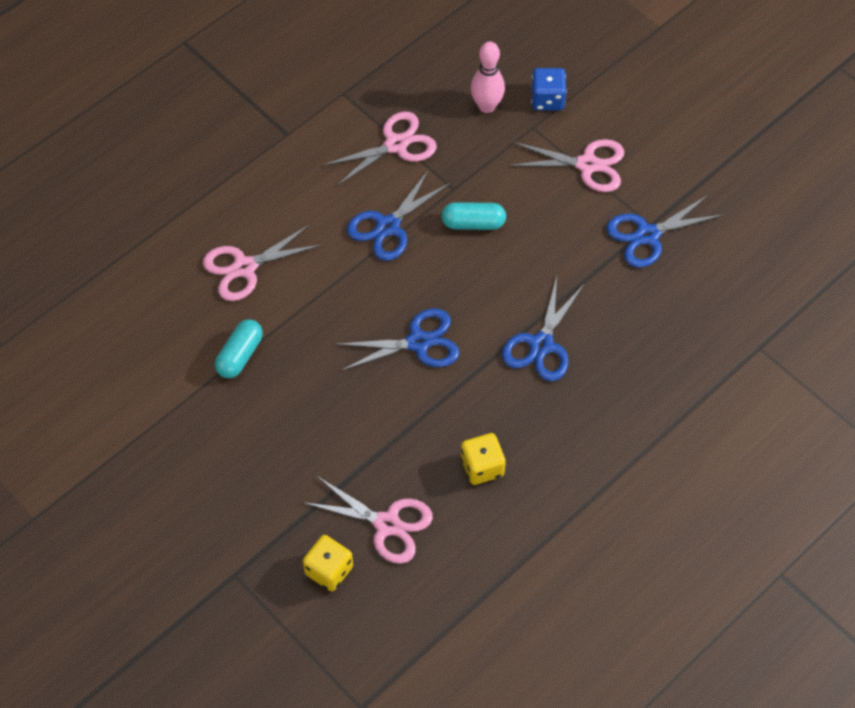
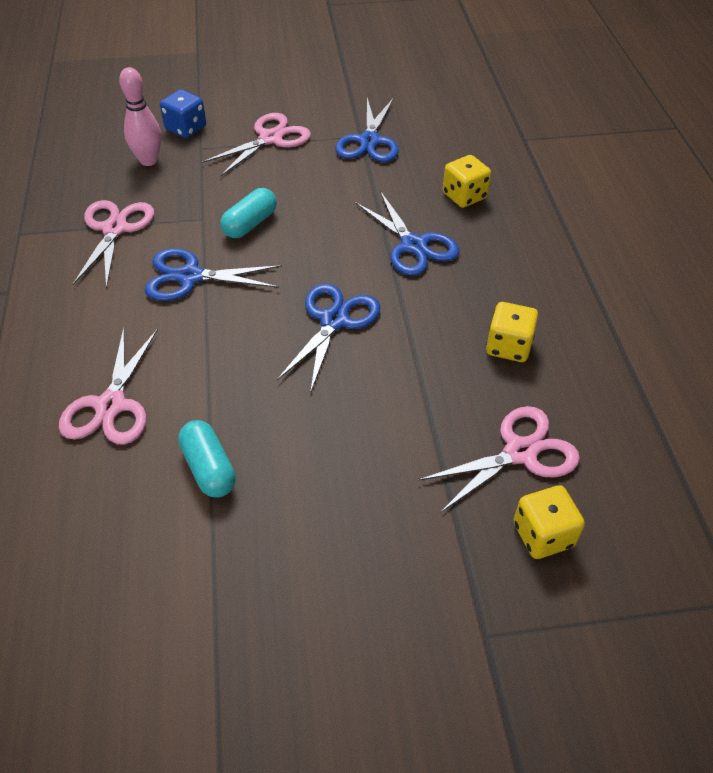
camera: 55 degrees left, 10 degrees down
blue scissors [347,169,451,261] -> blue scissors turned 105 degrees clockwise [145,248,282,301]
none -> yellow dice [443,155,491,208]

